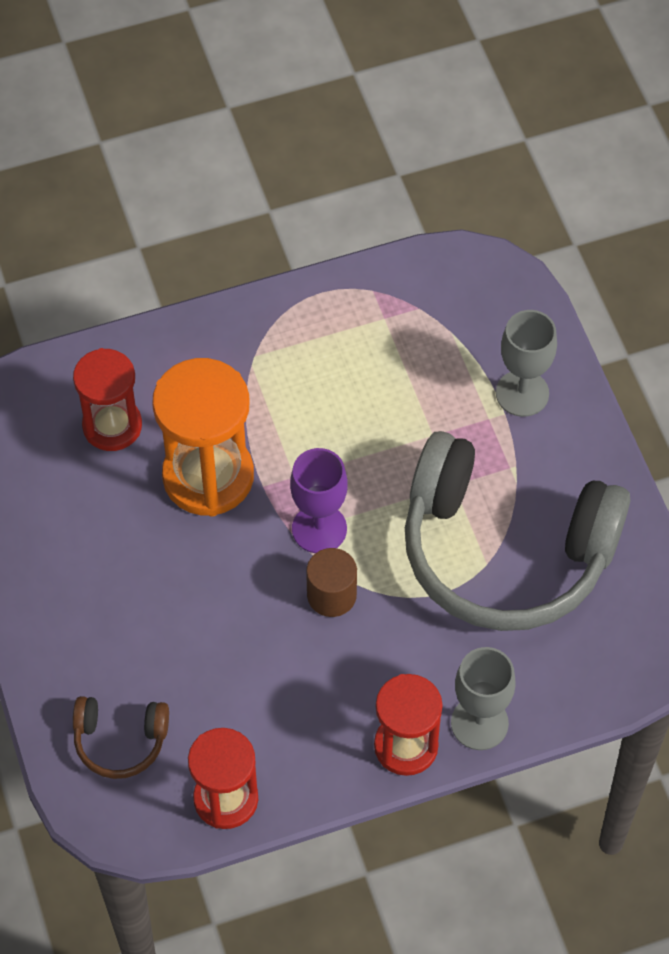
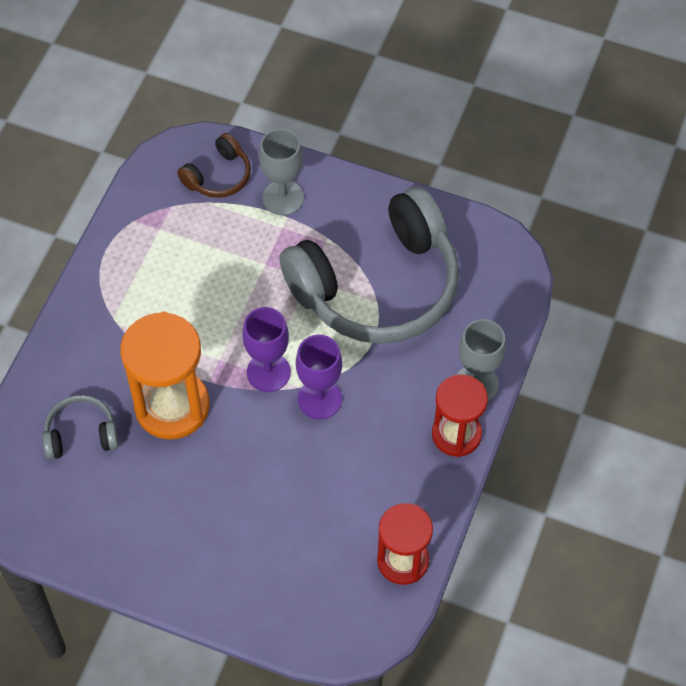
camera: 50 degrees left, 0 degrees up
red hourglass [73,348,142,451] -> grey headphones [42,395,119,460]
brown headphones [73,696,169,779] -> brown headphones moved to [177,133,251,198]
brown cylinder [306,548,357,617] -> purple goblet [296,335,342,419]

